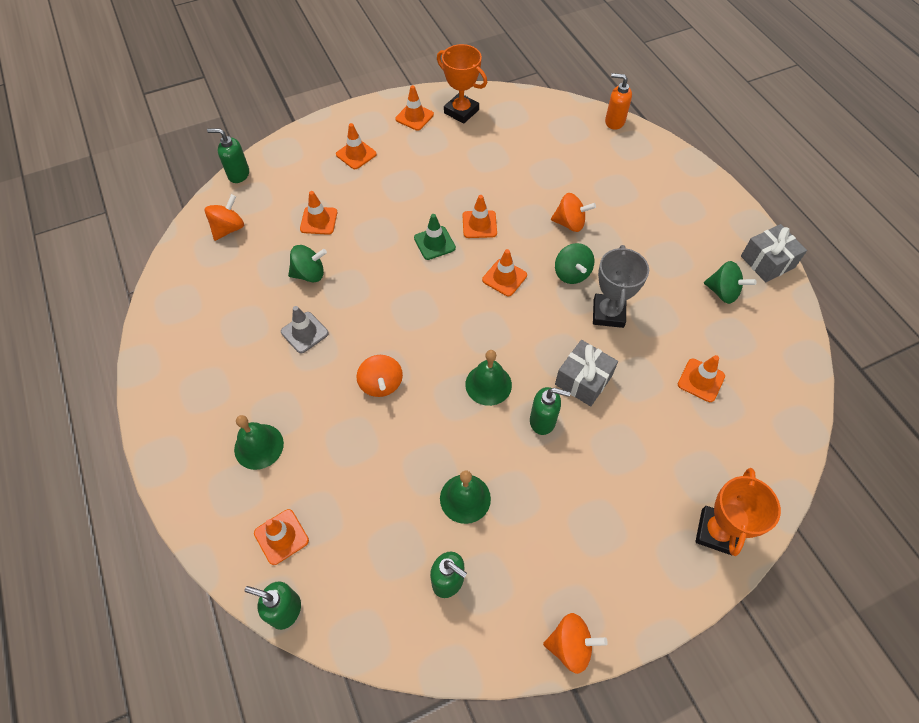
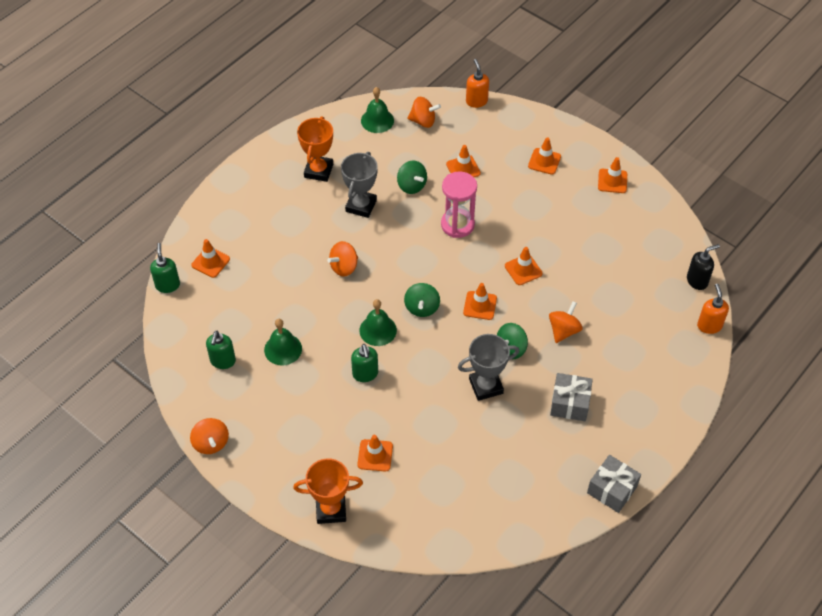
camera: 65 degrees right, 5 degrees down
green soap dispenser [207,128,249,183] -> orange soap dispenser [466,59,489,108]
green bell [234,415,284,470] -> green bell moved to [361,87,394,133]
grey traffic cone [281,306,329,353] -> grey trophy [341,152,378,218]
green traffic cone [414,214,456,260] -> none
orange trophy [437,44,487,124] -> orange trophy moved to [297,116,333,182]
orange spinning top [551,193,596,232] -> orange spinning top turned 135 degrees counterclockwise [549,301,583,343]
grey gift [555,340,618,406] -> grey gift moved to [550,373,593,421]
orange traffic cone [678,355,725,402] -> orange traffic cone moved to [357,435,393,471]
green spinning top [704,261,757,304] -> green spinning top moved to [404,283,440,317]
none -> pink hourglass [441,171,477,238]
none -> black soap dispenser [687,244,720,290]

